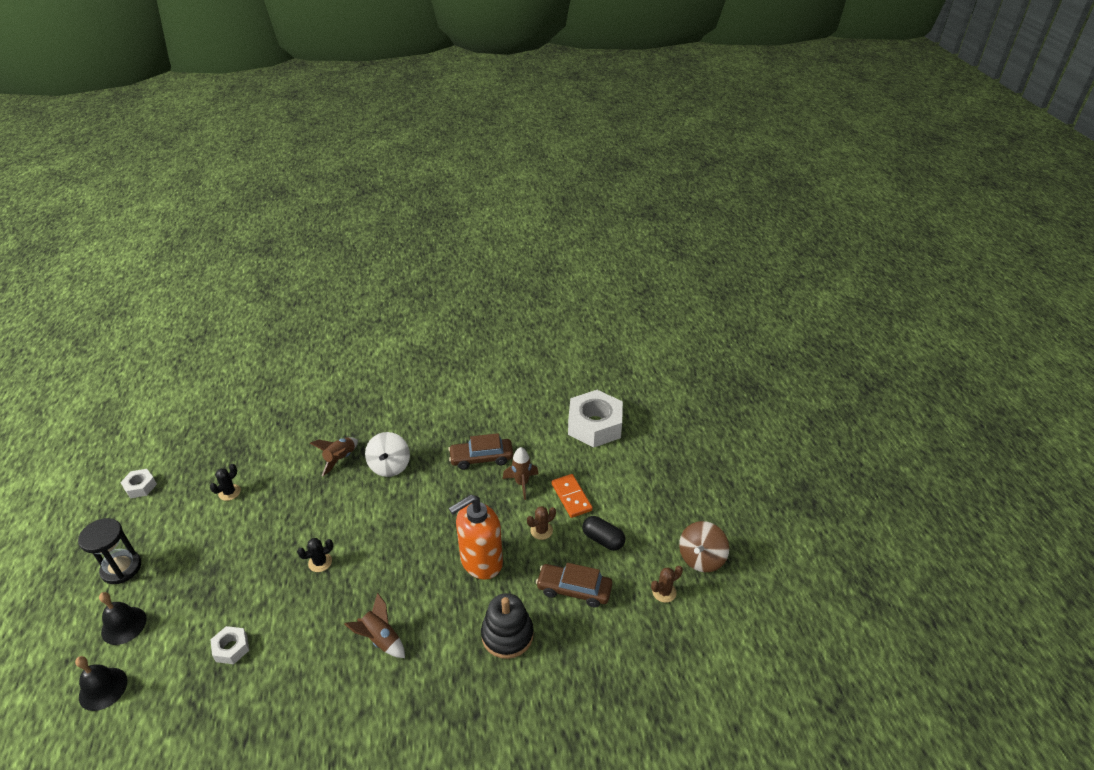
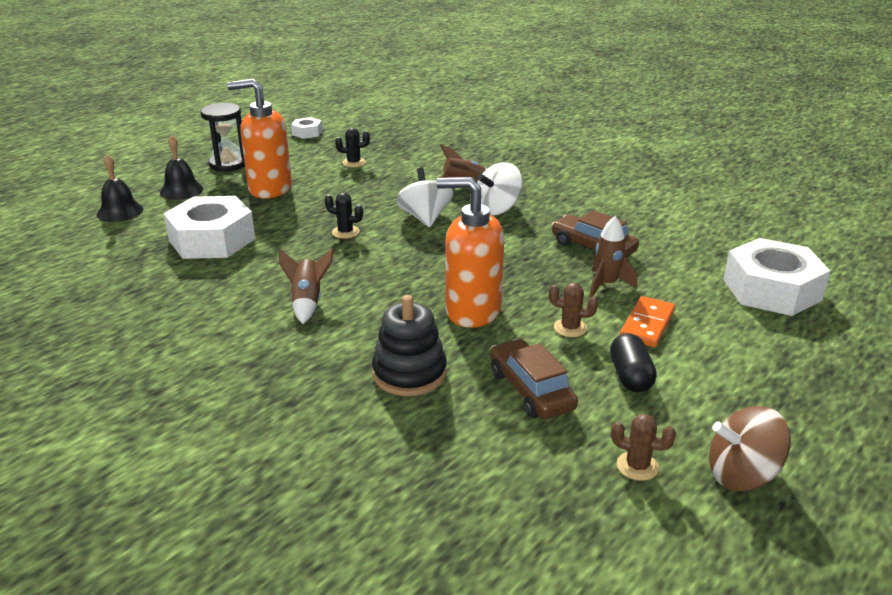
camera: 50 degrees right, 10 degrees down
white nut [210,626,249,664] -> white nut [163,196,255,259], size x2.13
none -> orange soap dispenser [227,79,292,199]
none -> white spinning top [396,168,453,227]

